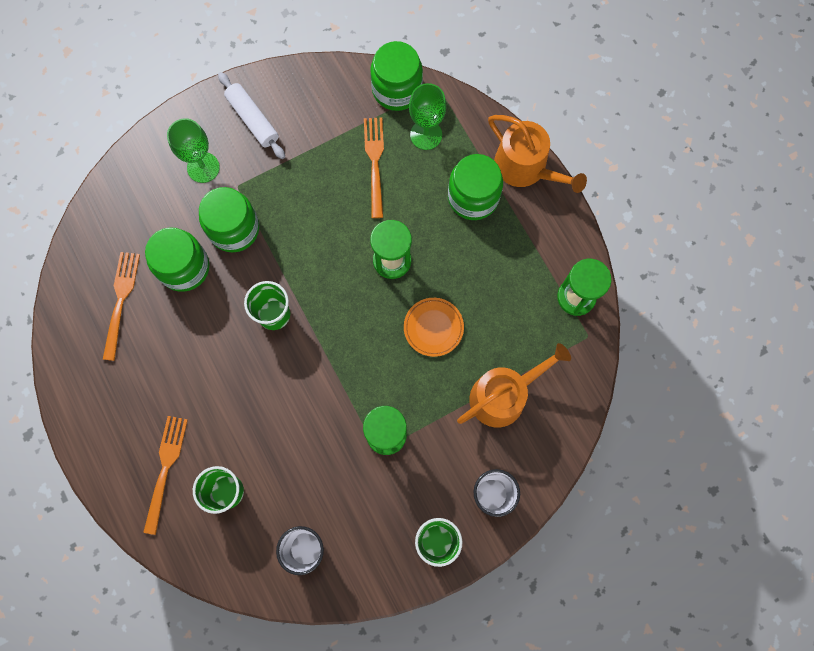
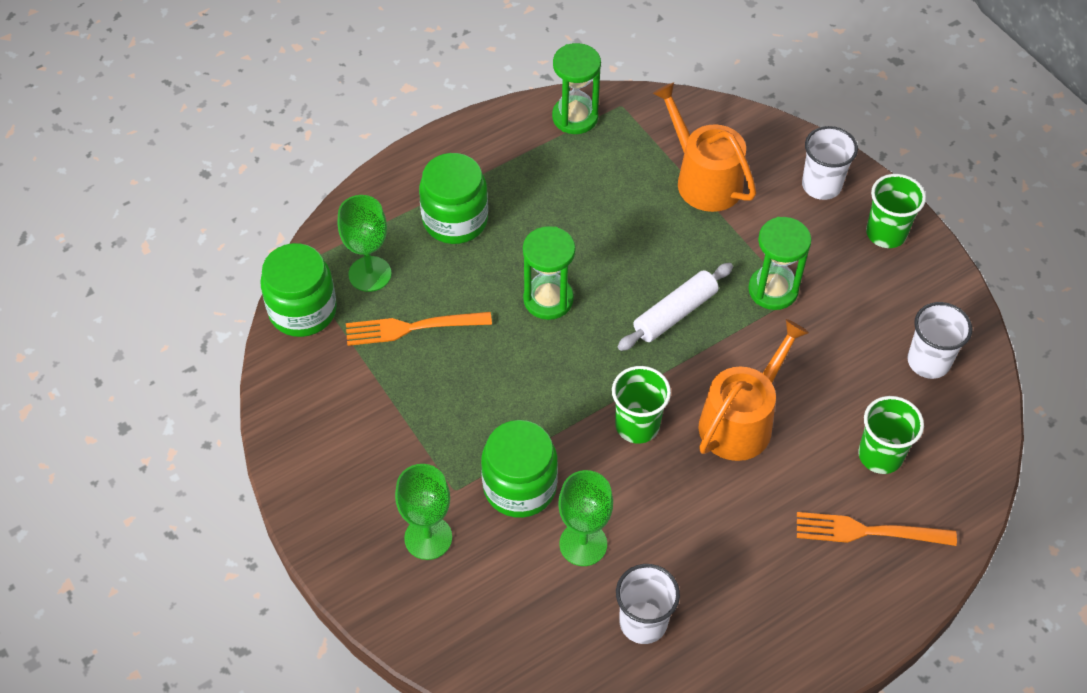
camera: 95 degrees left, 20 degrees down
orange fork [103,252,140,361] -> white cup [616,564,680,644]
green jar [145,227,210,292] -> green goblet [558,470,613,566]
white rolling pin [218,72,285,159] -> white rolling pin moved to [618,263,733,351]
orange plate [404,298,464,357] -> none
orange watering can [488,115,587,193] -> orange watering can moved to [699,319,809,461]

